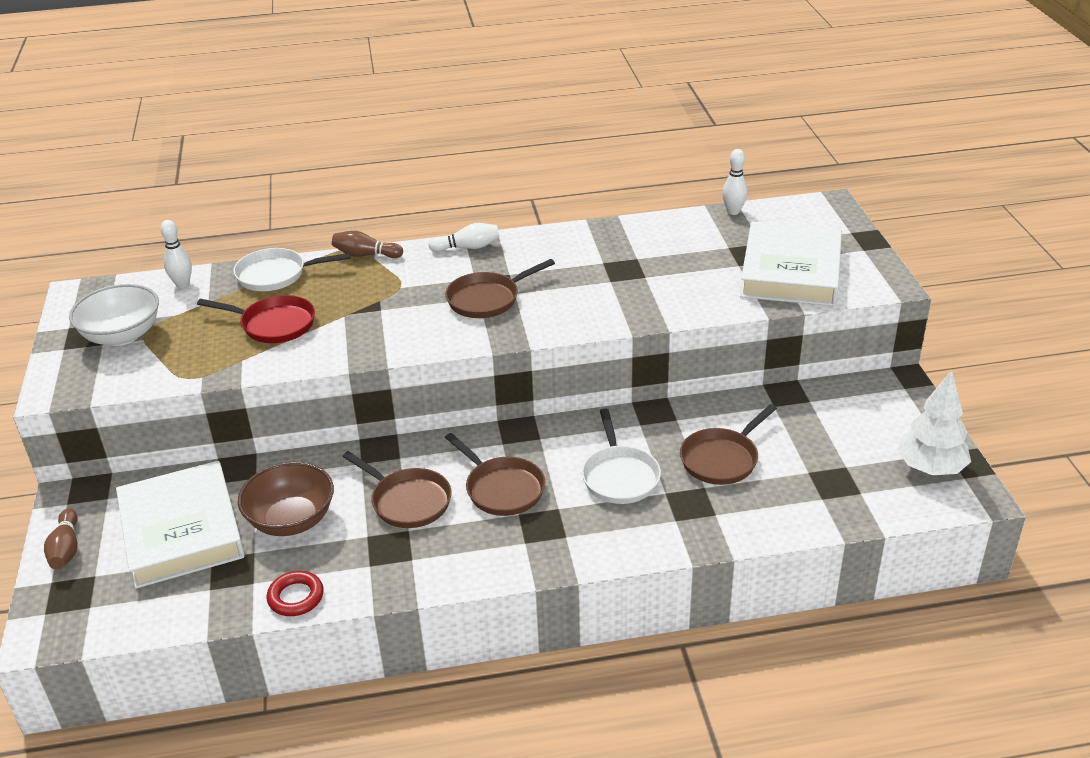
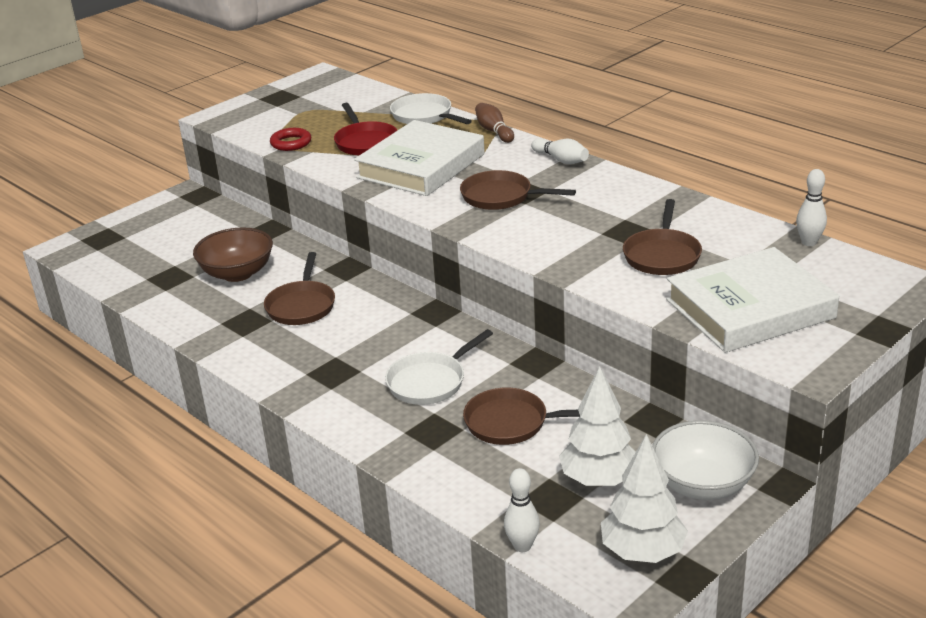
camera: 55 degrees right, 5 degrees down
brown bowling pin [44,509,78,569] -> none
white bowl [69,284,159,346] -> white bowl moved to [652,420,759,500]
white book [116,461,245,589] -> white book moved to [354,120,485,196]
white bowling pin [160,220,192,288] -> white bowling pin moved to [504,468,540,552]
red ring [267,571,324,616] -> red ring moved to [270,128,311,151]
brown pan [445,433,545,516] -> brown pan moved to [623,199,702,275]
none -> white tree [559,366,636,486]

